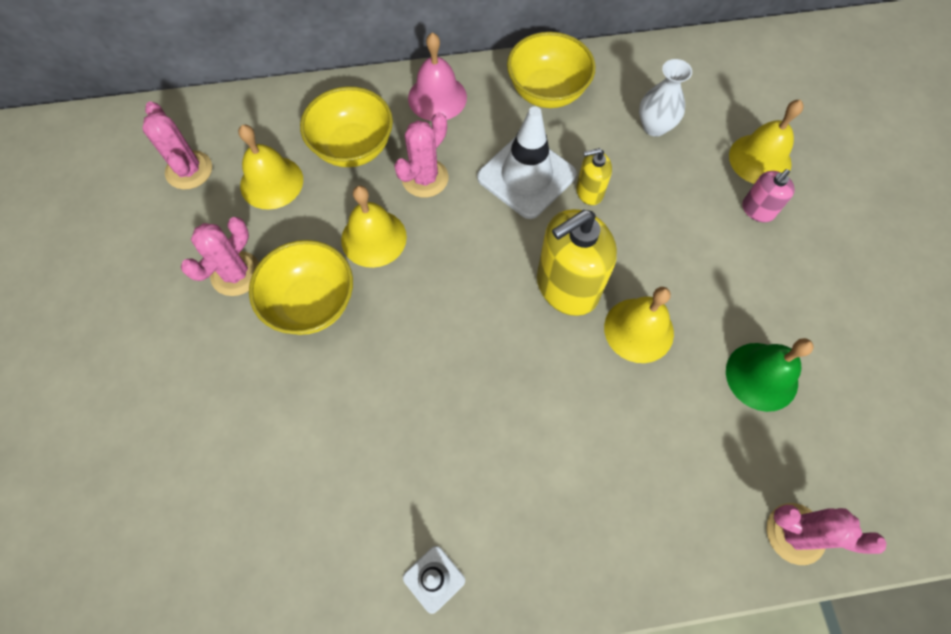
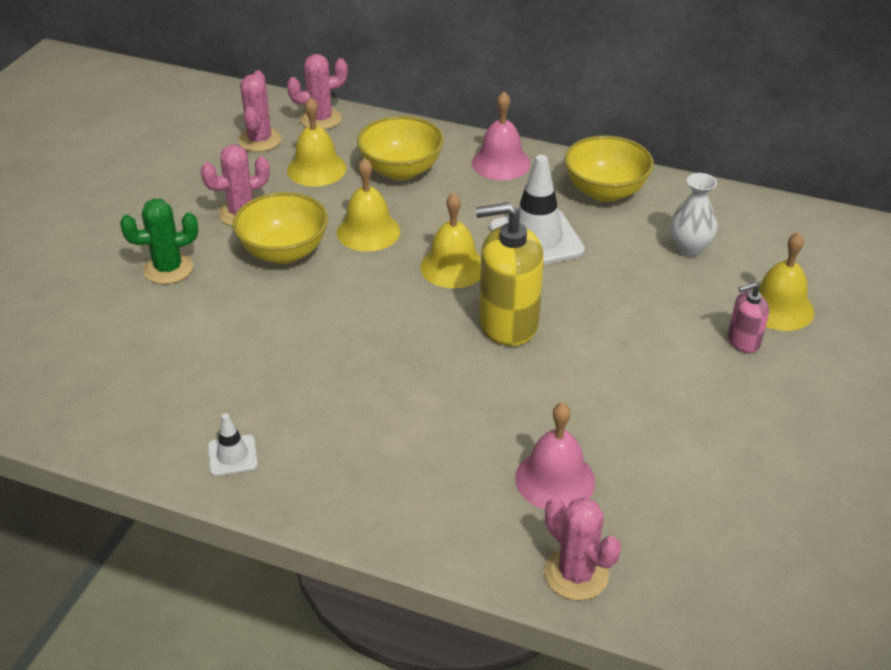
camera: 30 degrees right, 25 degrees down
pink cactus [394,112,449,198] -> pink cactus moved to [287,54,348,130]
yellow soap dispenser [576,148,612,205] -> none
yellow bell [604,287,674,363] -> yellow bell moved to [420,192,481,288]
green bell [726,338,814,412] -> none
none -> green cactus [120,199,198,284]
none -> pink bell [515,402,595,510]

